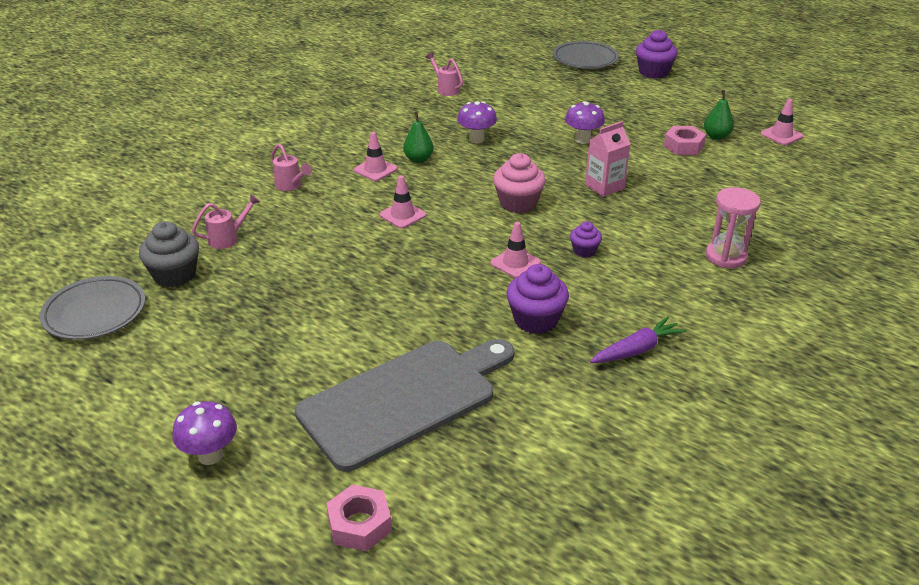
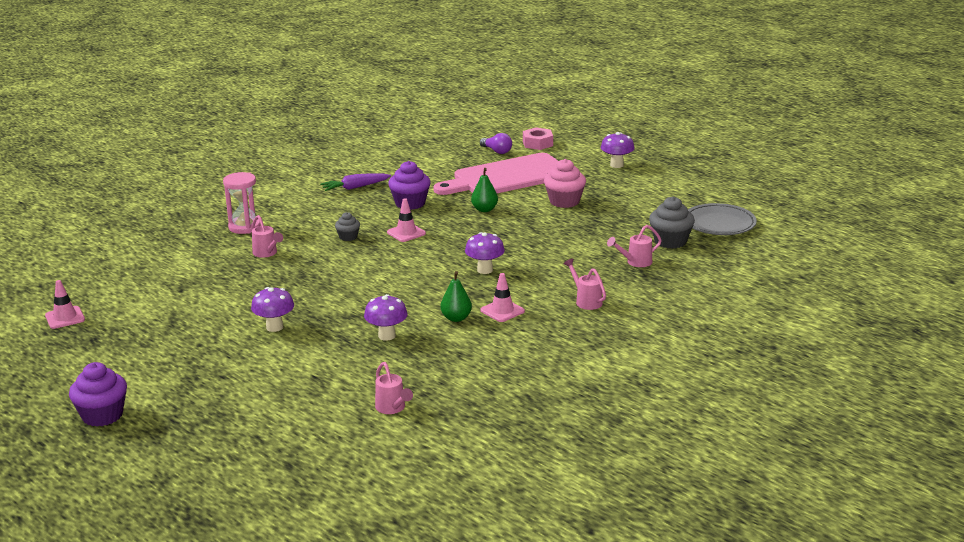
camera: 170 degrees left, 10 degrees down
grey cutting board [295,339,514,472] -> pink cutting board [433,153,559,195]
pink traffic cone [379,175,426,229] -> purple mushroom [465,232,505,274]
pink cupcake [493,153,546,213] -> pink cupcake moved to [544,159,586,208]
grey plate [553,41,619,69] -> none
purple cupcake [570,221,602,257] -> grey cupcake [335,212,360,241]
pink carton [585,121,630,197] -> none
pink nut [664,126,706,155] -> none
green pear [704,90,734,140] -> green pear moved to [471,168,498,212]
none -> pink watering can [252,215,283,258]
none -> purple light bulb [480,133,512,154]

